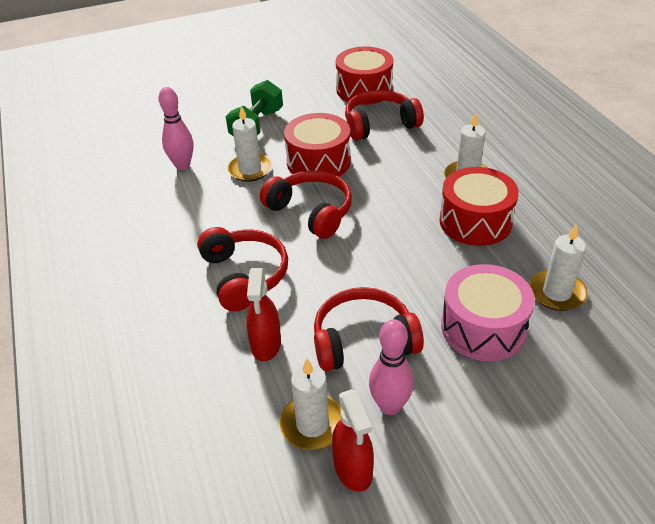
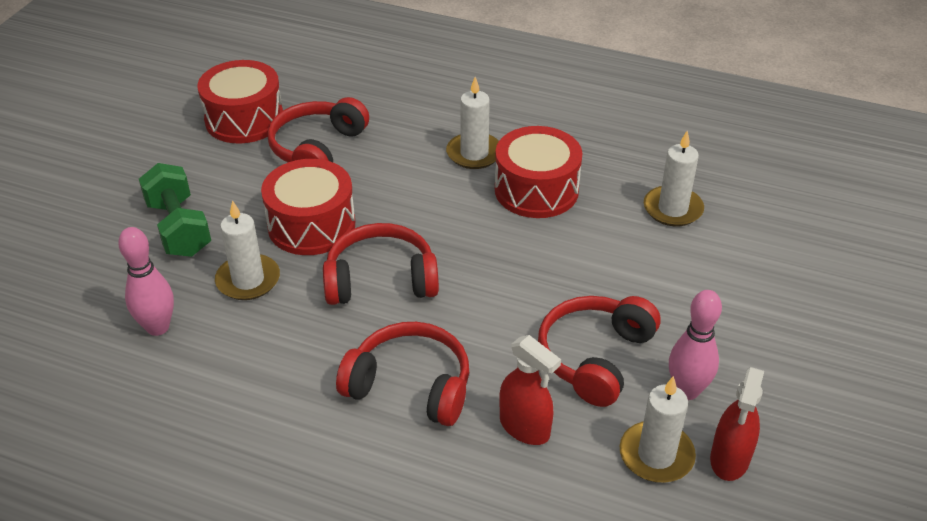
camera: 50 degrees left, 0 degrees up
red spray bottle [332,389,374,492] -> red spray bottle turned 90 degrees clockwise [710,367,764,481]
pink drum [441,264,535,361] -> none

